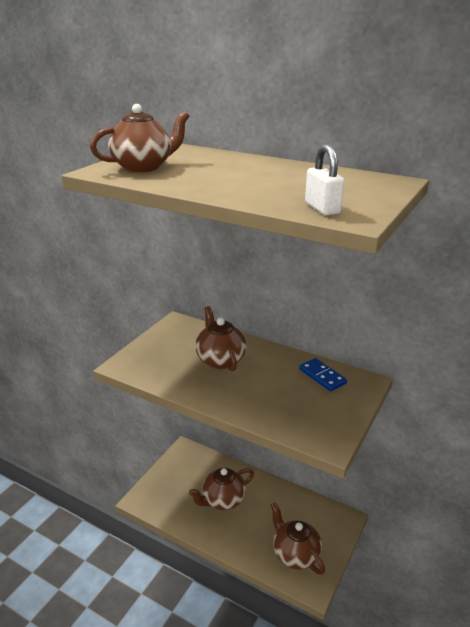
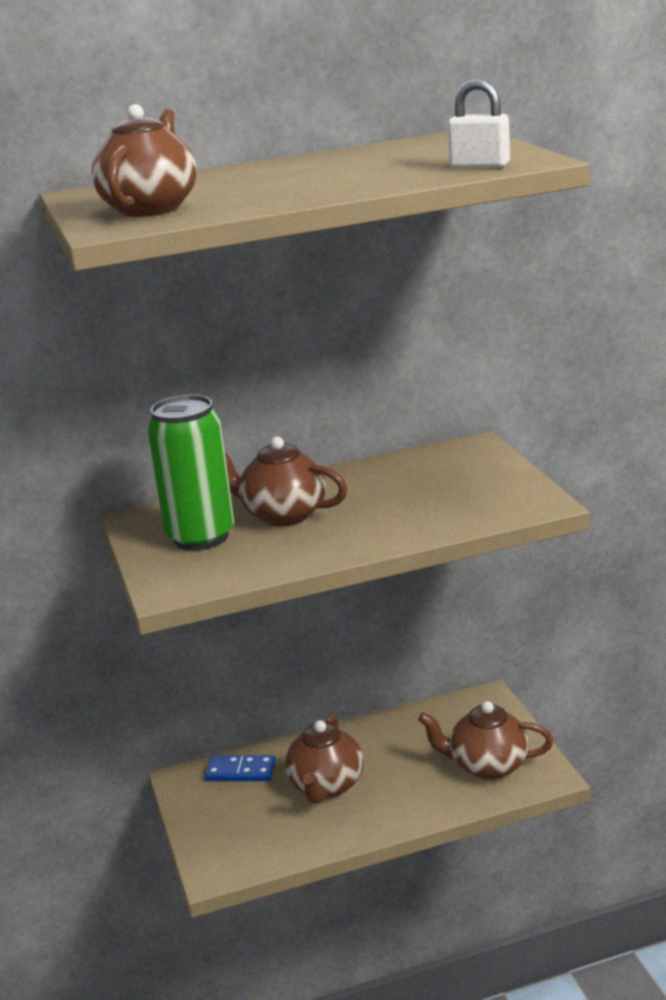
camera: 45 degrees left, 5 degrees down
blue domino [299,358,347,392] -> blue domino moved to [205,755,276,781]
none -> green can [148,395,234,550]

